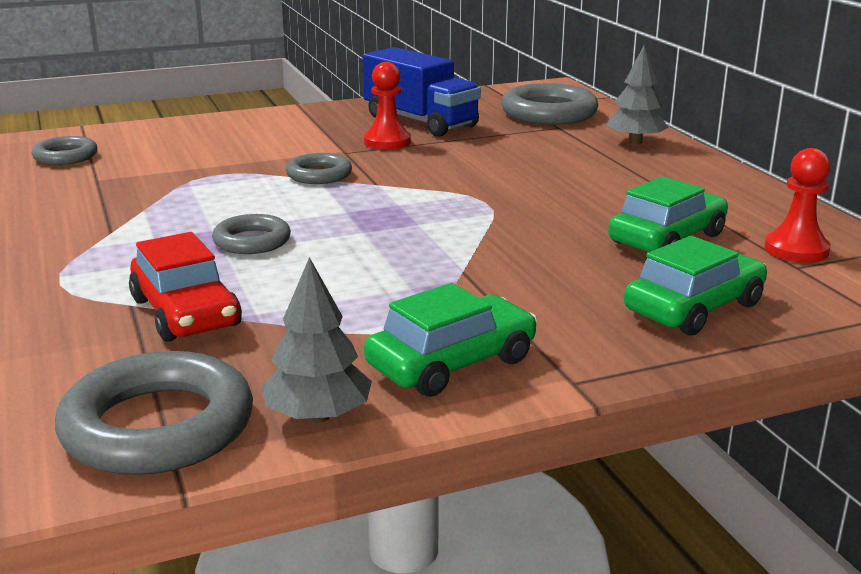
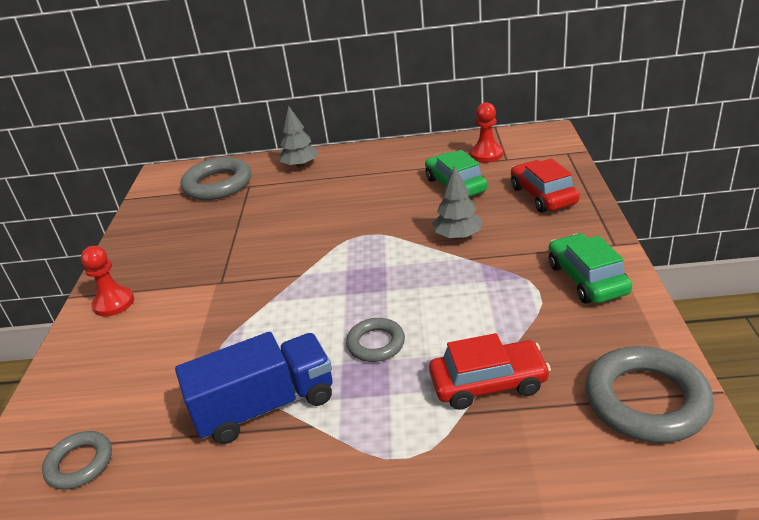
camera: 65 degrees left, 10 degrees up
grey tree [261,257,372,423] -> grey tree moved to [432,166,483,239]
grey ring [286,153,352,184] -> none
blue truck [363,47,481,137] -> blue truck moved to [175,332,333,444]
red pawn [364,62,411,150] -> red pawn moved to [81,246,134,317]
green car [624,236,767,335] -> red car [511,158,580,213]

